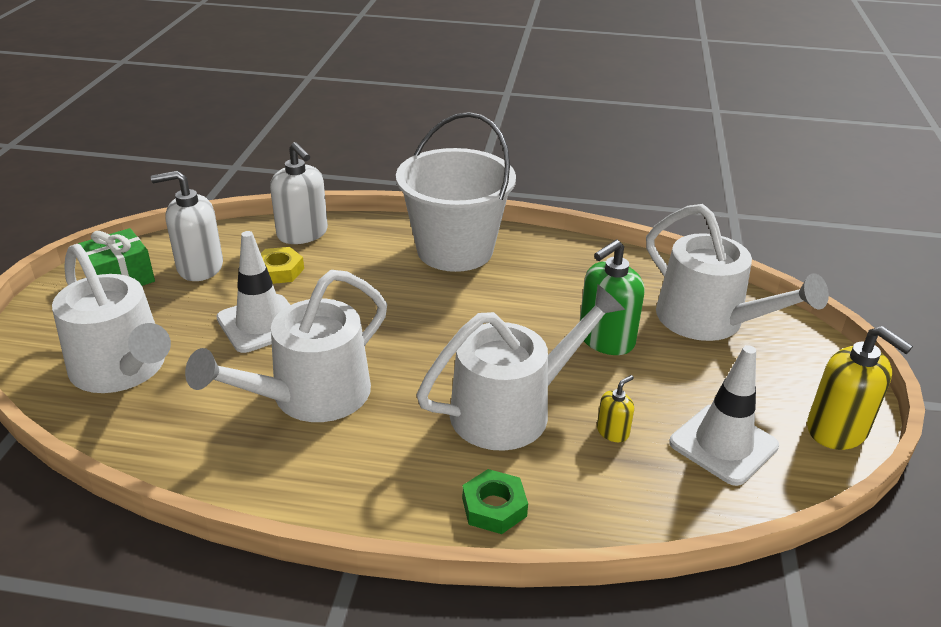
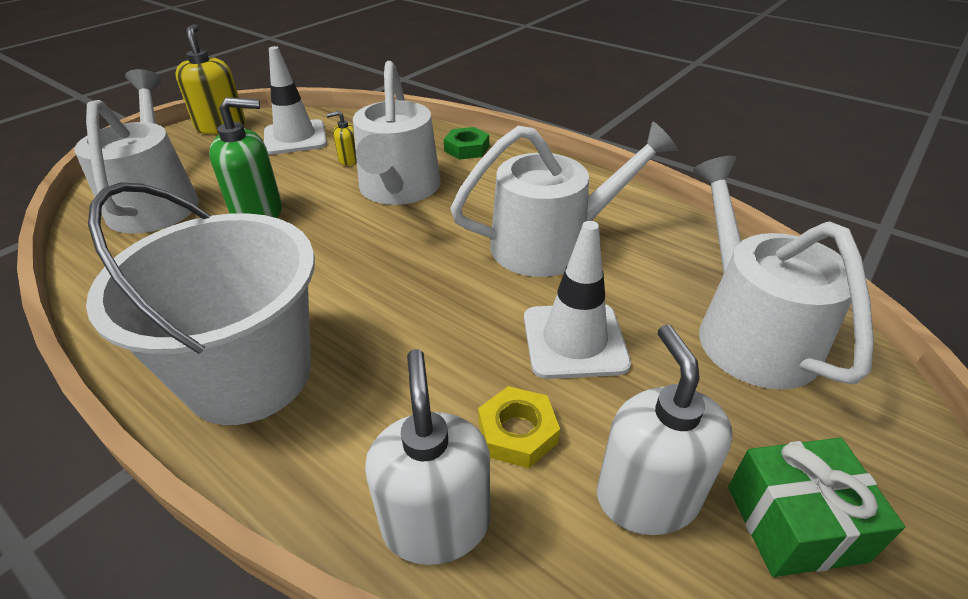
camera: 150 degrees left, 5 degrees up
white soap dispenser [151,171,223,281] -> white soap dispenser turned 120 degrees counterclockwise [597,324,732,535]
white watering can [417,285,625,451] -> white watering can turned 90 degrees counterclockwise [353,61,441,205]

